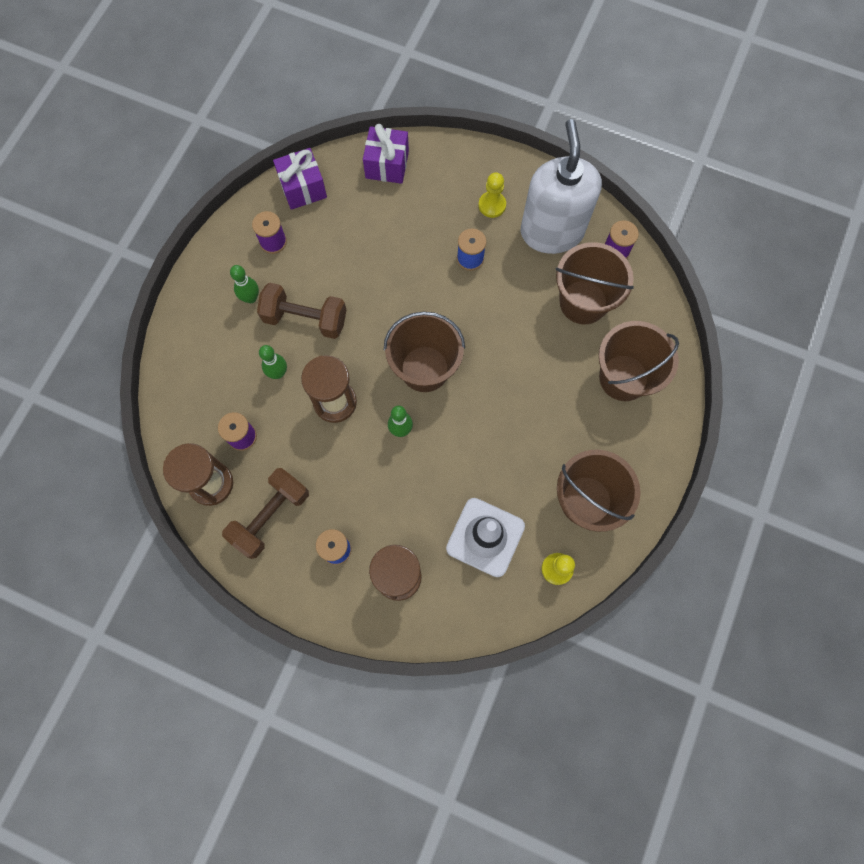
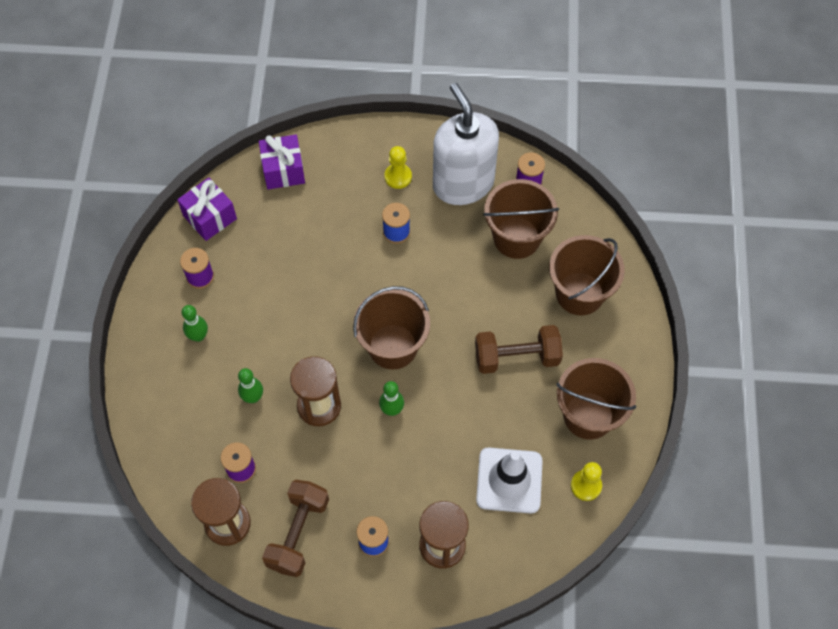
camera: 20 degrees left, 10 degrees down
brown dumbbell [257,283,346,339] -> brown dumbbell moved to [475,325,563,374]

